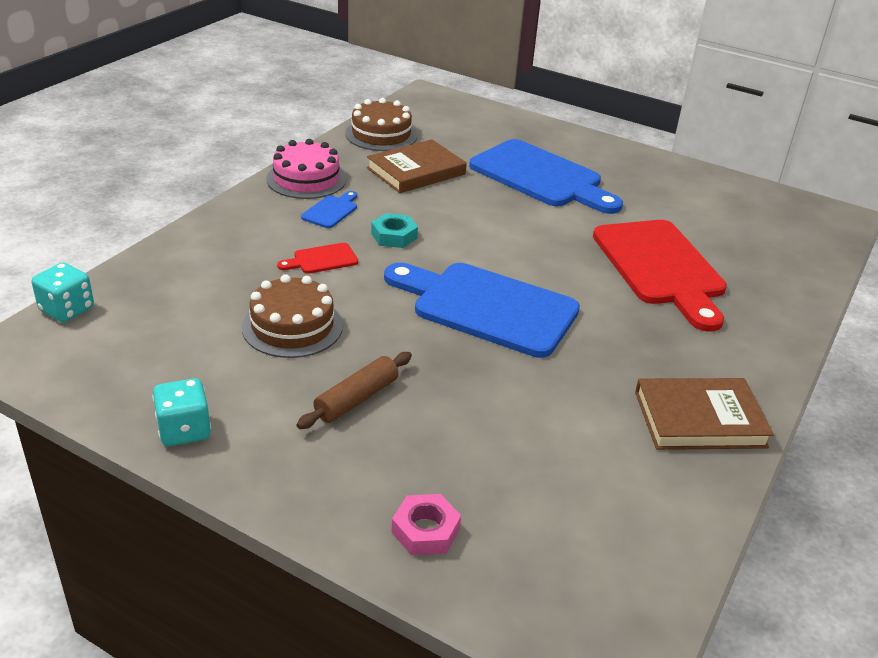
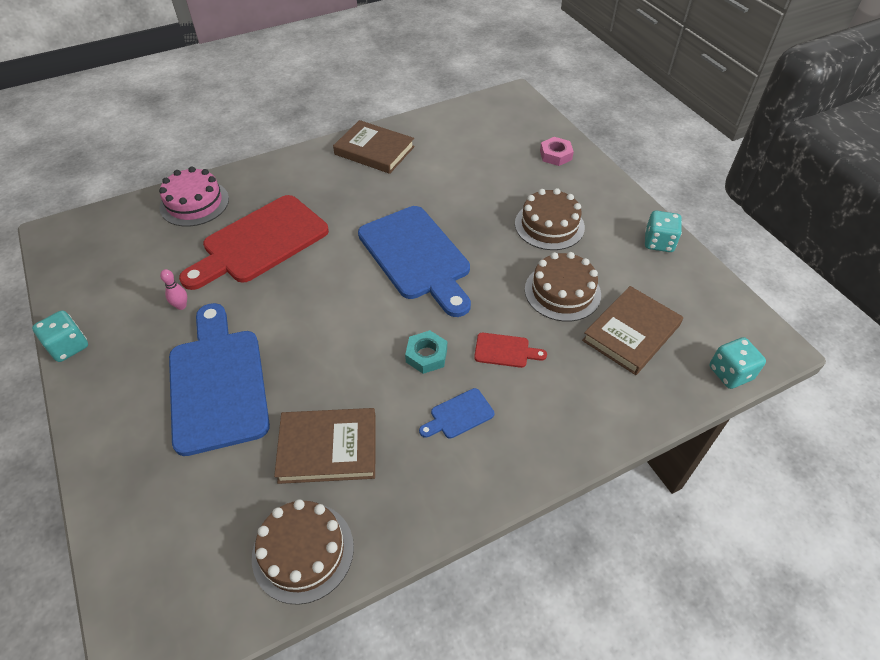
camera: 145 degrees left, 15 degrees up
pink cake [266,139,346,199] -> pink cake moved to [159,167,229,227]
brown rolling pin [296,352,412,429] -> brown cake [515,188,585,250]
red cutting board [593,220,727,331] -> red cutting board turned 150 degrees counterclockwise [179,195,329,290]
none -> turquoise dice [32,310,88,362]
none -> pink bowling pin [160,269,187,310]
none -> brown book [582,286,683,375]

